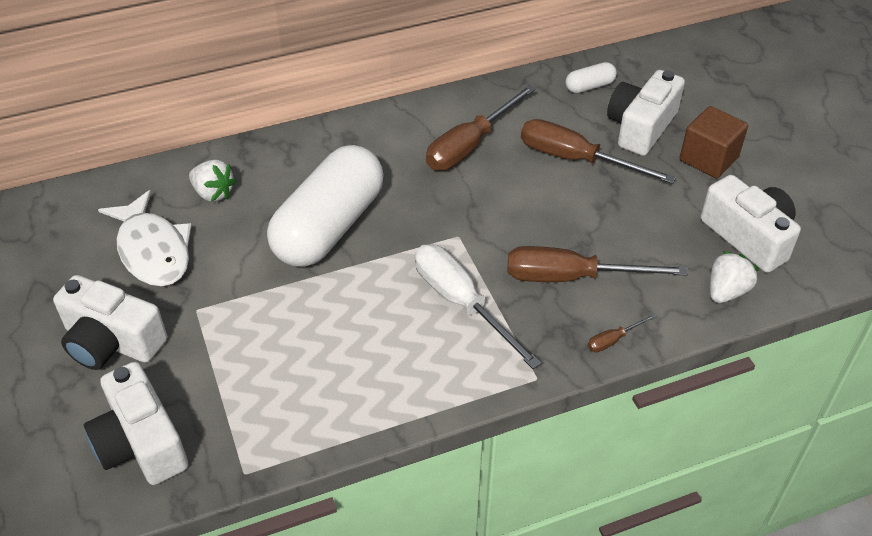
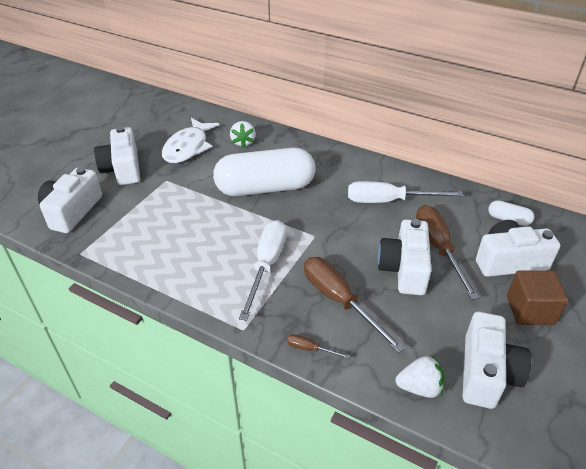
camera: 50 degrees right, 5 degrees down
brown screwdriver [426,85,536,171] -> white screwdriver [348,181,463,203]
none -> white camera [377,219,432,295]

